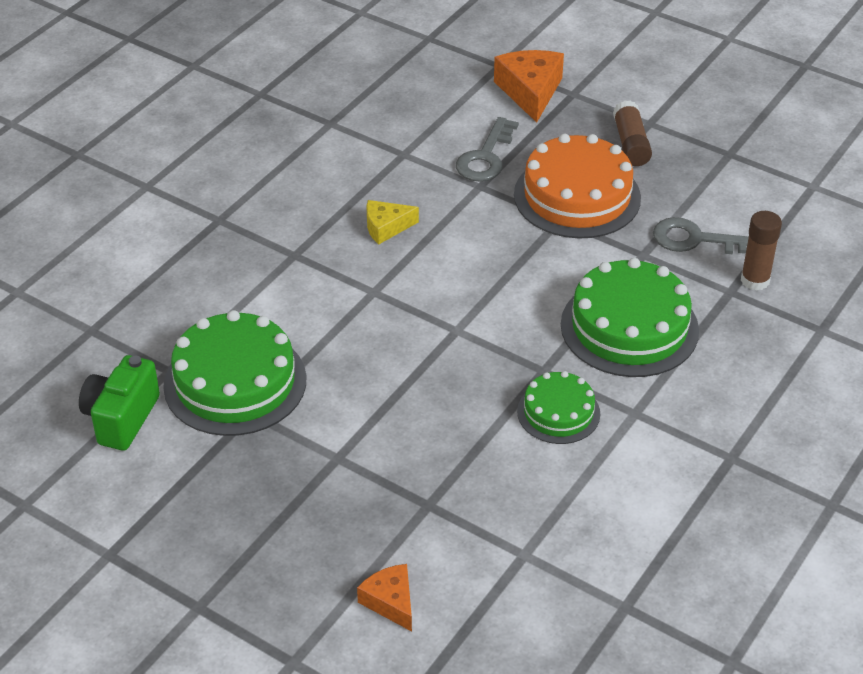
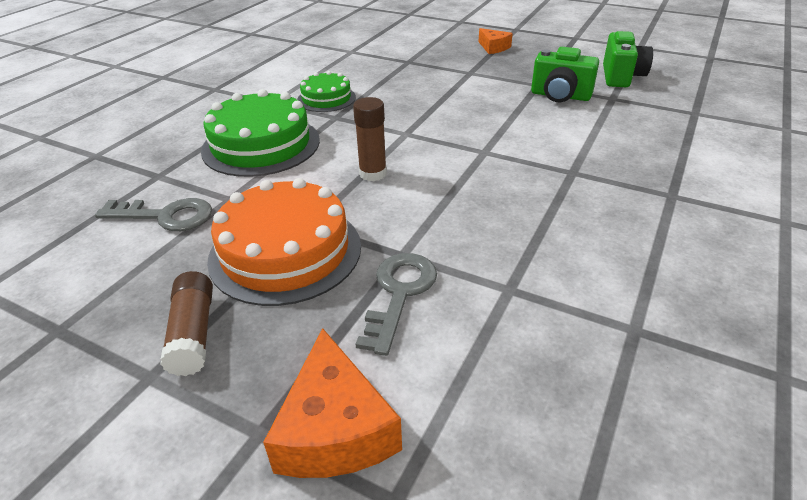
camera: 175 degrees right, 5 degrees down
green cake [163,310,306,436] -> green camera [531,47,599,102]
orange cheese [357,564,412,632] -> orange cheese moved to [478,28,513,54]
yellow cheese [366,200,419,245] -> none
brown glue stick [741,211,782,291] -> brown glue stick moved to [353,97,387,181]

